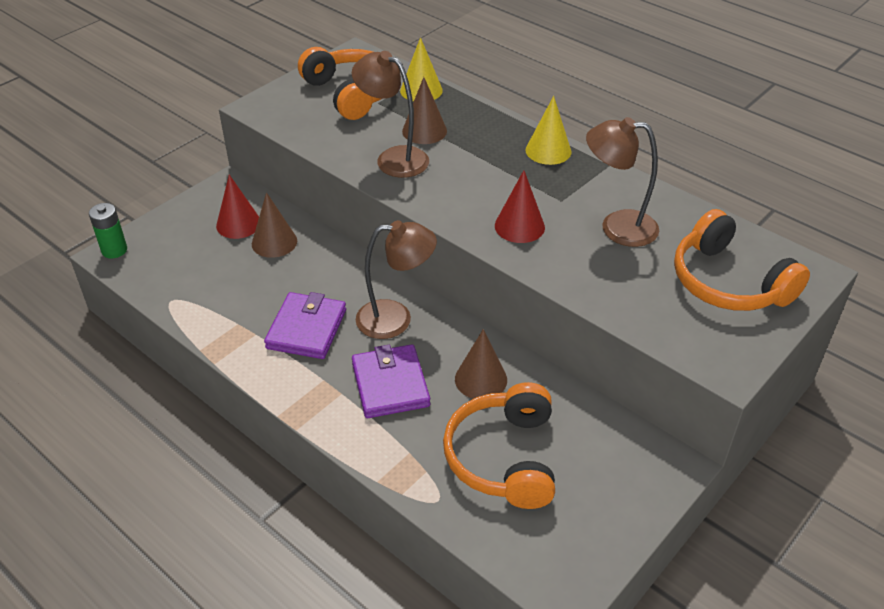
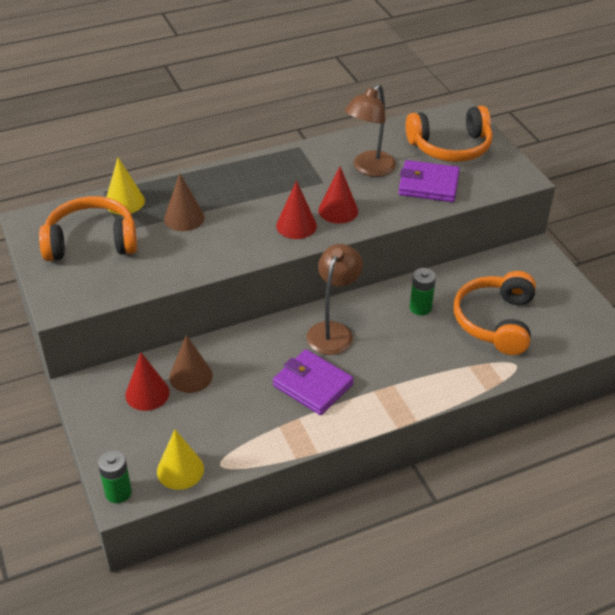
camera: 65 degrees left, 0 degrees up
brown lamp [352,51,429,178] -> none
purple wallet [352,344,430,418] -> purple wallet moved to [398,160,460,202]
orange headphones [443,382,555,509] -> orange headphones turned 75 degrees clockwise [454,271,536,355]
brown cone [455,329,507,399] -> green battery [410,268,436,316]
yellow cone [525,96,572,165] -> yellow cone moved to [157,429,204,490]
none -> red cone [276,181,317,239]

